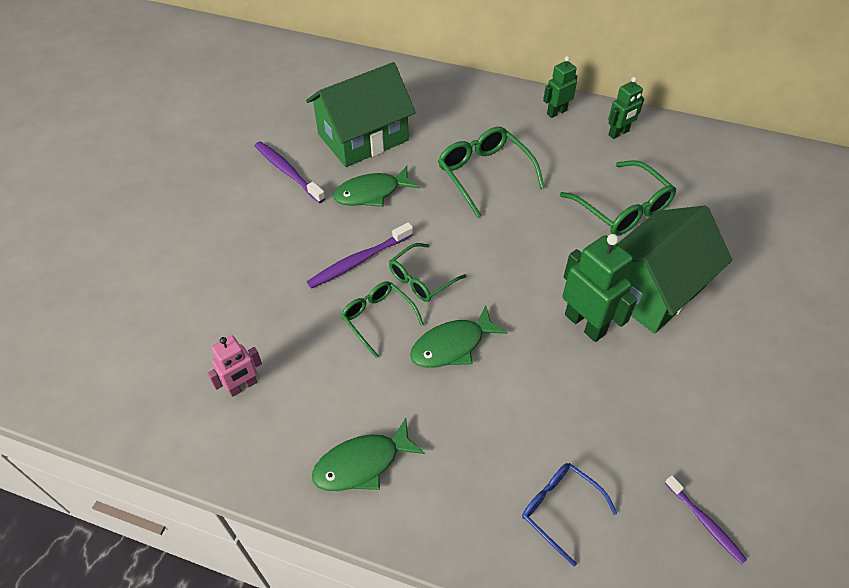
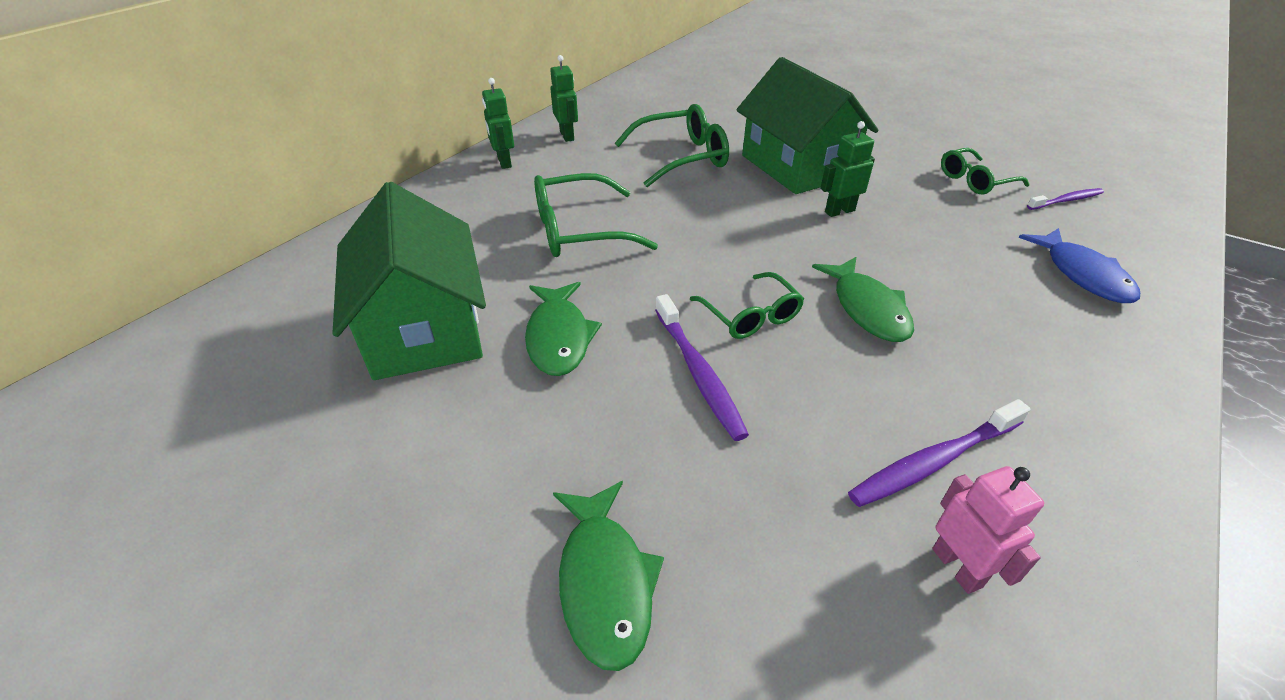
camera: 75 degrees left, 10 degrees down
purple toothbrush [255,141,326,203] -> purple toothbrush moved to [848,399,1031,507]
green fish [312,418,425,491] -> green fish moved to [553,481,664,671]
green glasses [341,281,424,358] -> green glasses moved to [941,148,1029,194]
blue glasses [522,463,617,566] -> blue fish [1019,228,1140,303]
green robot [563,234,637,342] -> green robot [820,121,875,217], size x0.62

